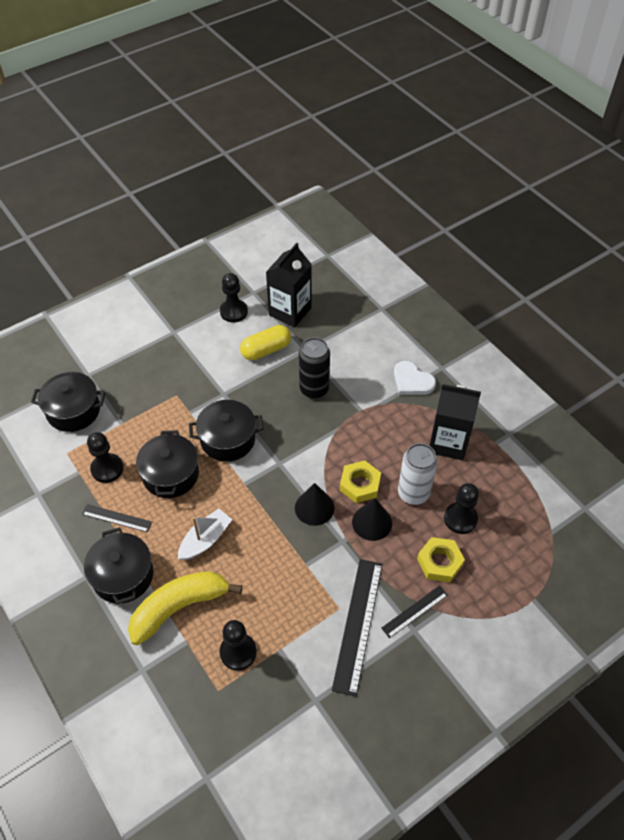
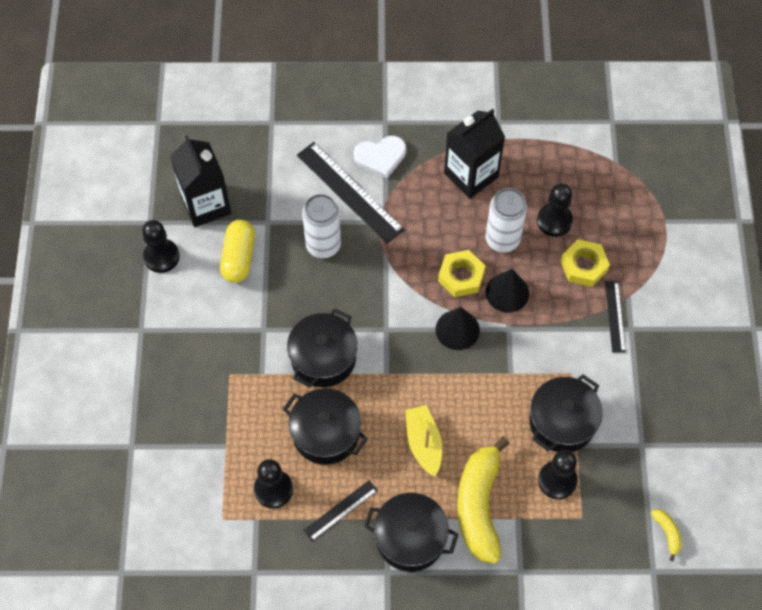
camera: 55 degrees left, 10 degrees up
black pot [31,372,105,432] -> black pot moved to [529,374,603,452]
white boat [178,509,232,560] -> yellow boat [405,405,442,477]
black can [299,337,330,399] -> white can [302,194,341,258]
black ruler [332,559,382,697] -> black ruler moved to [297,142,404,244]
none -> yellow banana [651,509,682,561]

